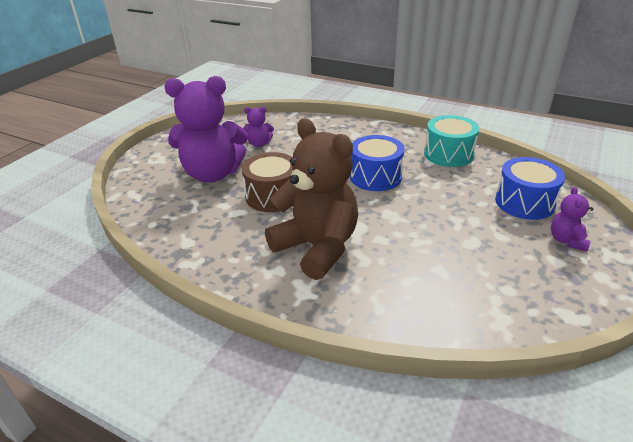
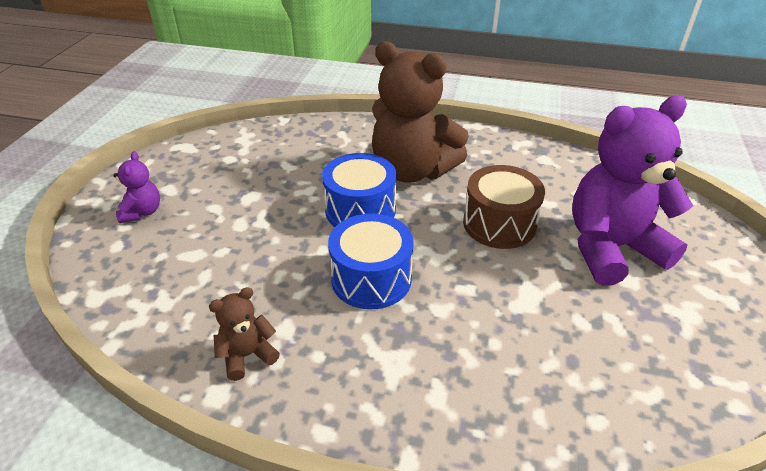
camera: 165 degrees right, 5 degrees up
purple teddy bear [243,106,274,147] -> none
turquoise drum [424,115,479,167] -> brown teddy bear [209,287,280,381]
blue drum [495,157,565,220] -> blue drum moved to [322,153,397,227]

